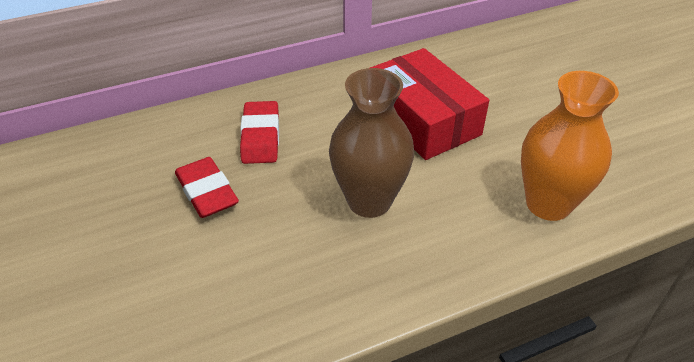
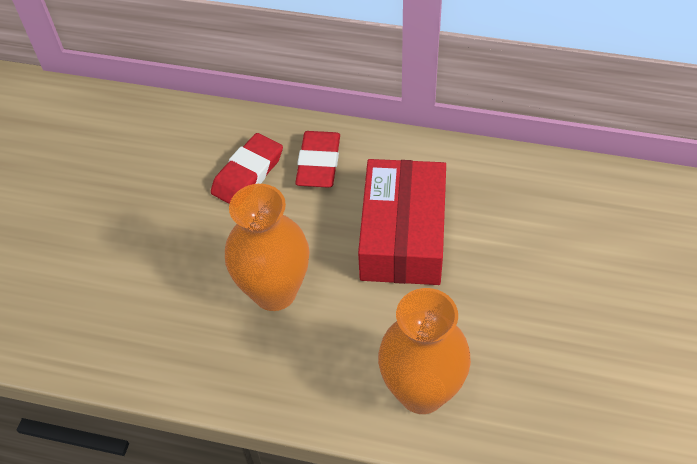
camera: 40 degrees right, 10 degrees up
red eraser [175,157,239,218] -> red eraser moved to [295,131,340,188]
brown vase [329,68,414,218] -> orange vase [225,184,310,311]

